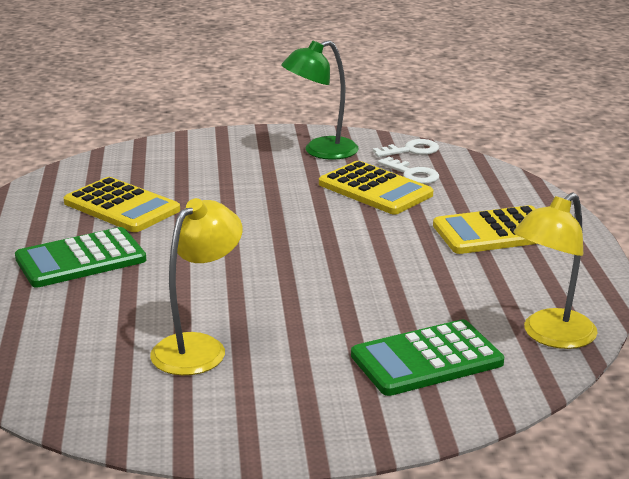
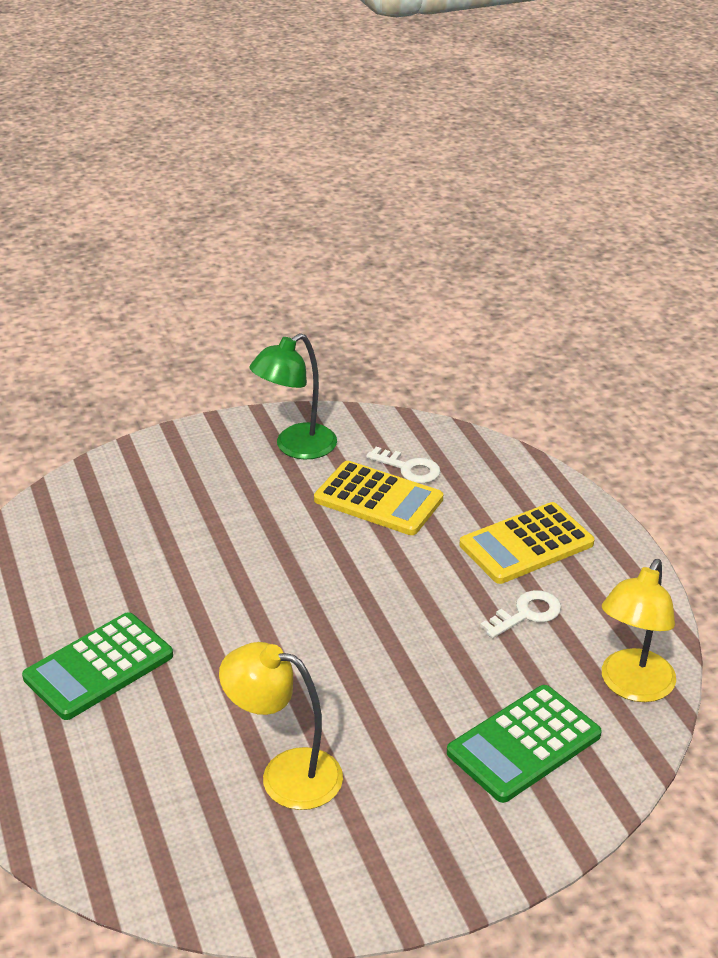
camera: 15 degrees left, 10 degrees up
yellow calculator [63,177,180,232] -> none
yellow lamp [150,198,243,376] -> yellow lamp turned 90 degrees counterclockwise [219,642,343,810]
white key [373,139,439,157] -> white key moved to [480,590,561,638]

